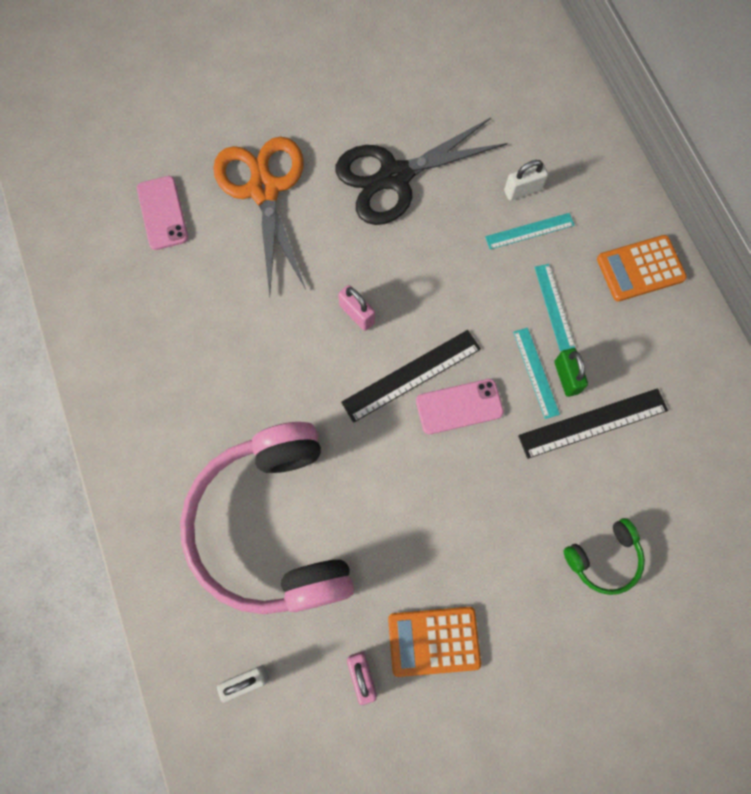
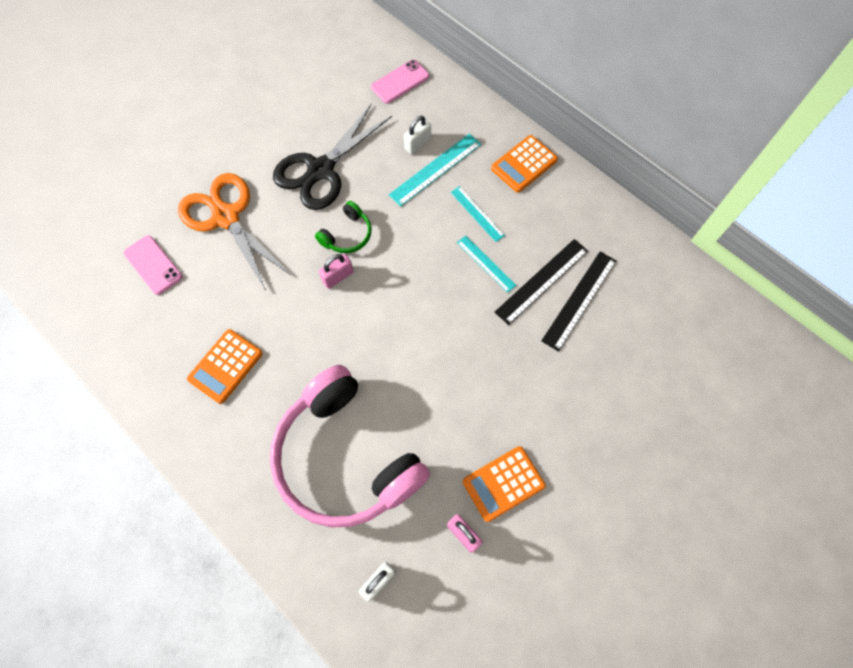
camera: 25 degrees left, 5 degrees down
pink padlock [338,285,375,331] -> pink padlock turned 60 degrees counterclockwise [319,254,353,289]
black ruler [341,330,481,423] -> black ruler moved to [541,251,616,352]
pink phone [416,379,504,434] -> pink phone moved to [371,60,429,104]
turquoise ruler [485,213,575,249] -> turquoise ruler [389,134,481,207], size x1.56
green padlock [555,348,588,397] -> none
green headphones [563,518,645,595] -> green headphones moved to [315,201,372,253]
none -> orange calculator [187,329,263,404]

